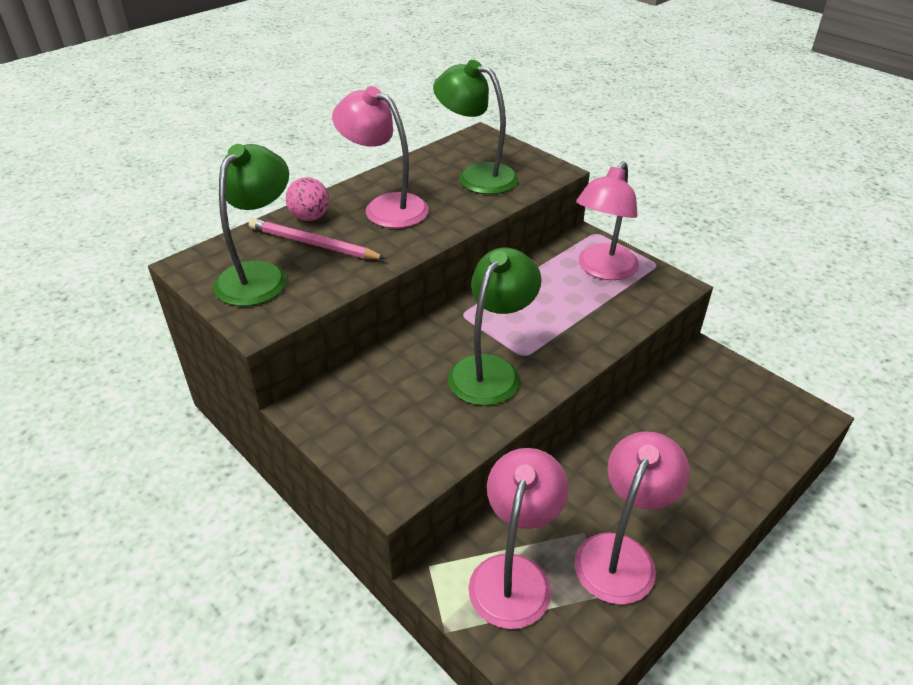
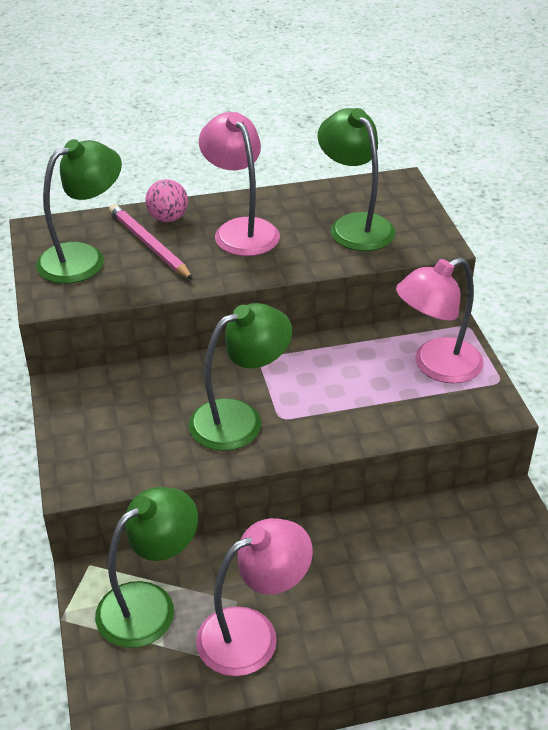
camera: 30 degrees right, 0 degrees up
pink lamp [468,448,569,629] -> green lamp [95,487,198,648]

